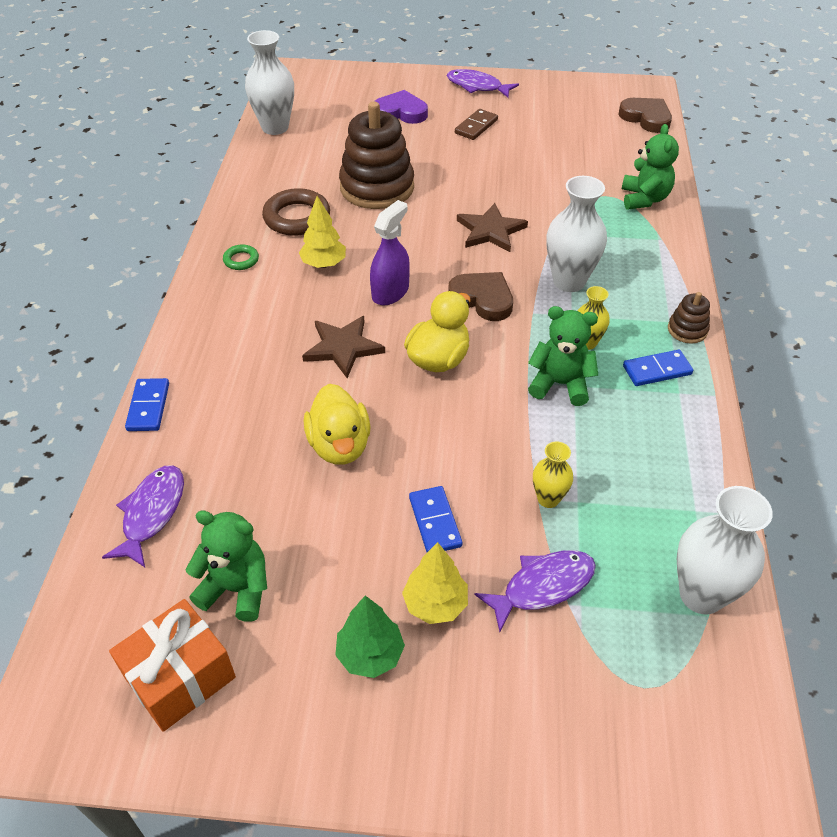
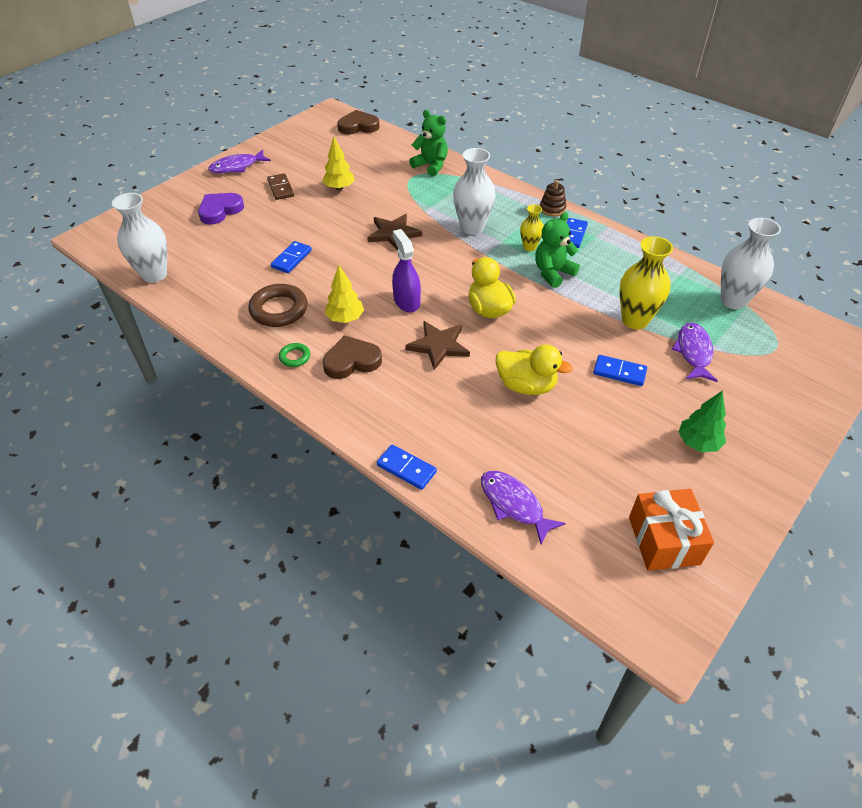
camera: 55 degrees left, 0 degrees up
green teddy bear [185,510,267,622] -> none
brown stacking toy [339,102,414,209] -> blue domino [271,241,312,273]
yellow tree [402,542,468,624] -> yellow tree moved to [322,137,355,190]
brown heart [448,272,513,321] -> brown heart moved to [323,335,382,379]
yellow vase [533,441,573,508] -> yellow vase [619,236,673,329], size x1.82

